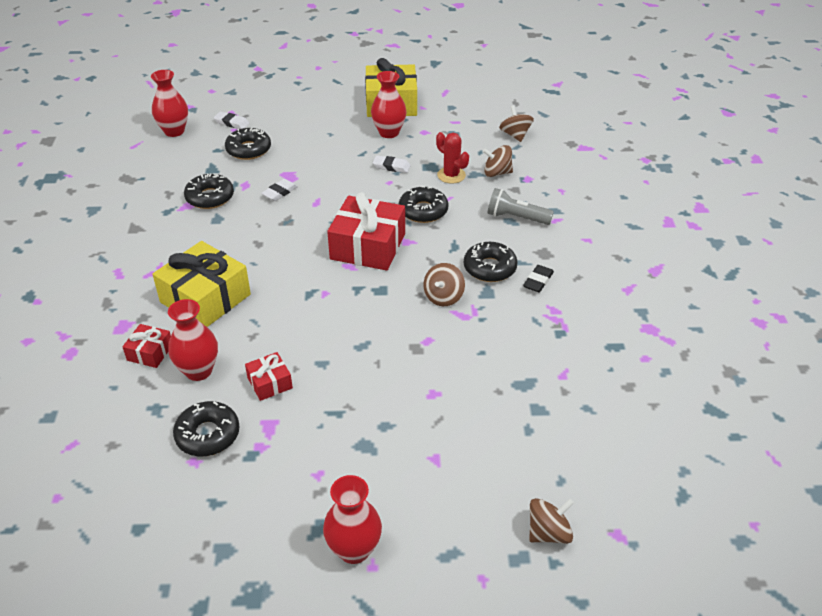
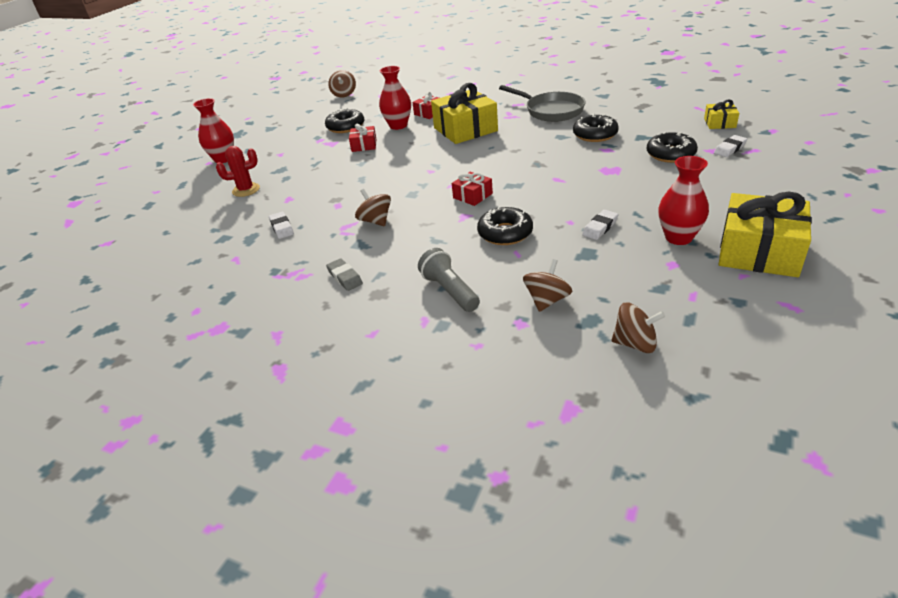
camera: 120 degrees right, 5 degrees down
red vase [151,70,188,137] -> yellow gift [704,99,739,129]
white eraser [261,179,298,201] -> white eraser moved to [269,212,294,239]
red gift [327,192,405,271] -> red gift [452,172,493,206], size x0.49
red cactus [436,132,469,184] -> red cactus moved to [216,146,260,197]
black donut [464,242,518,282] -> none
grey flashlight [487,188,554,225] -> grey flashlight turned 75 degrees counterclockwise [418,248,480,312]
black eraser [523,265,554,293] -> grey eraser [326,258,363,291]
brown spinning top [529,498,574,544] -> brown spinning top moved to [328,70,356,98]
none -> grey pan [499,85,586,122]

